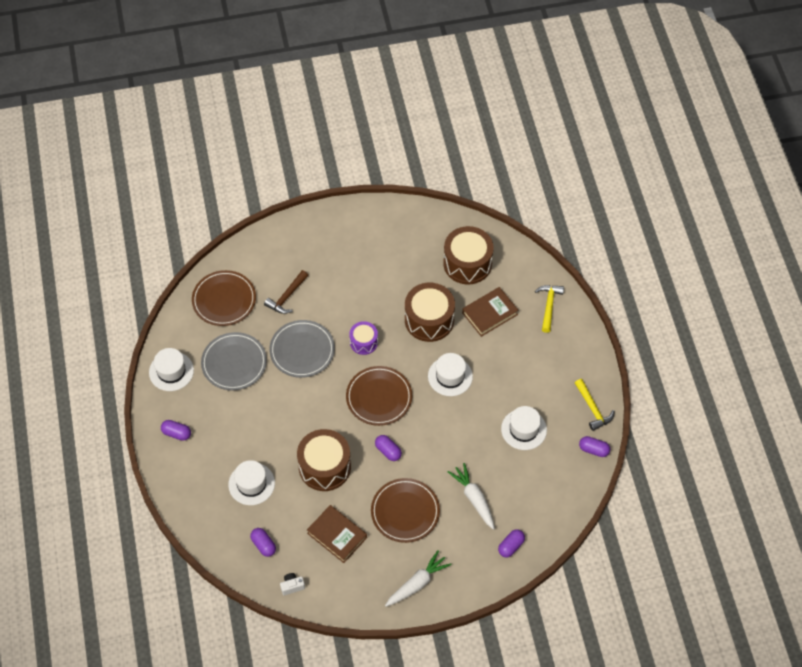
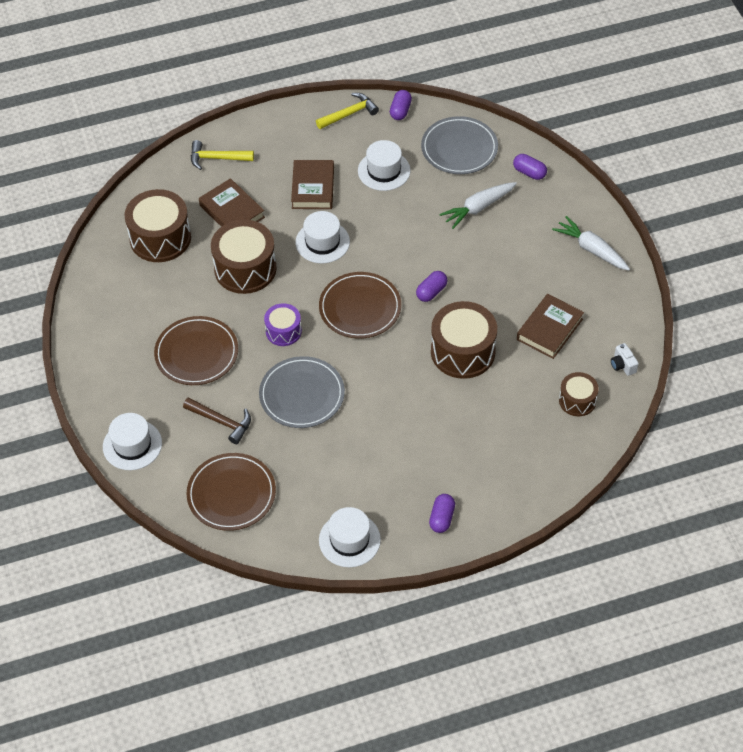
camera: 95 degrees left, 5 degrees down
grey plate [201,332,267,390] -> grey plate moved to [421,116,498,174]
white hat [228,460,275,505] -> white hat moved to [103,413,162,470]
purple capsule [250,528,276,557] -> brown drum [559,372,599,416]
brown plate [371,478,440,543] -> brown plate moved to [154,316,238,385]
none -> brown book [291,160,334,209]

